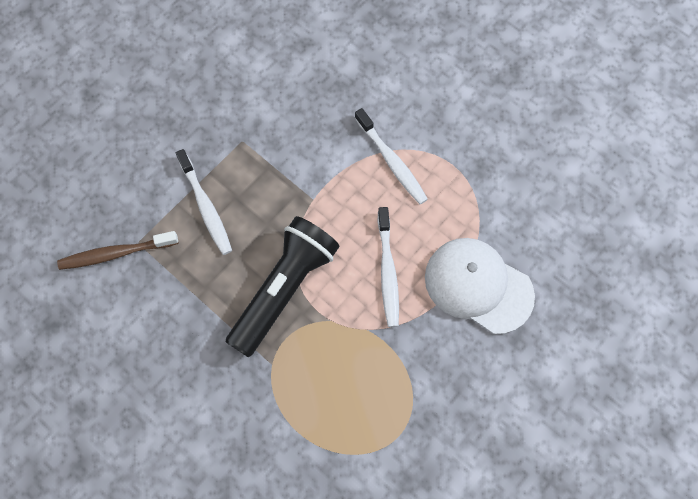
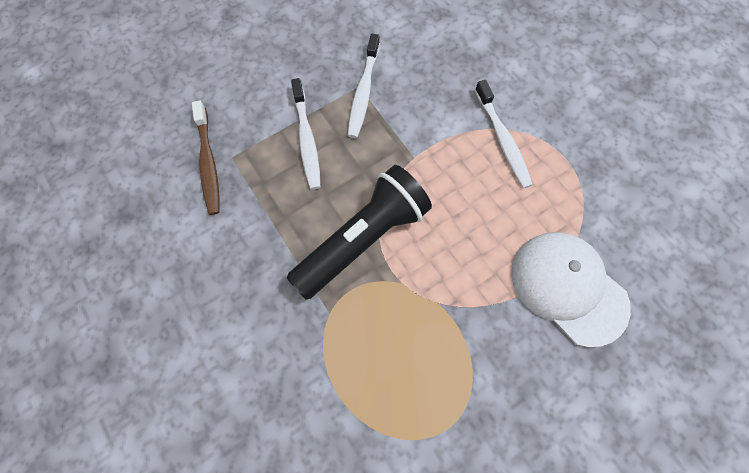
camera: 15 degrees right, 0 degrees up
brown toothbrush [57,231,179,270] -> brown toothbrush turned 105 degrees counterclockwise [192,101,220,215]
white toothbrush [378,207,399,327] -> white toothbrush moved to [347,34,380,138]

